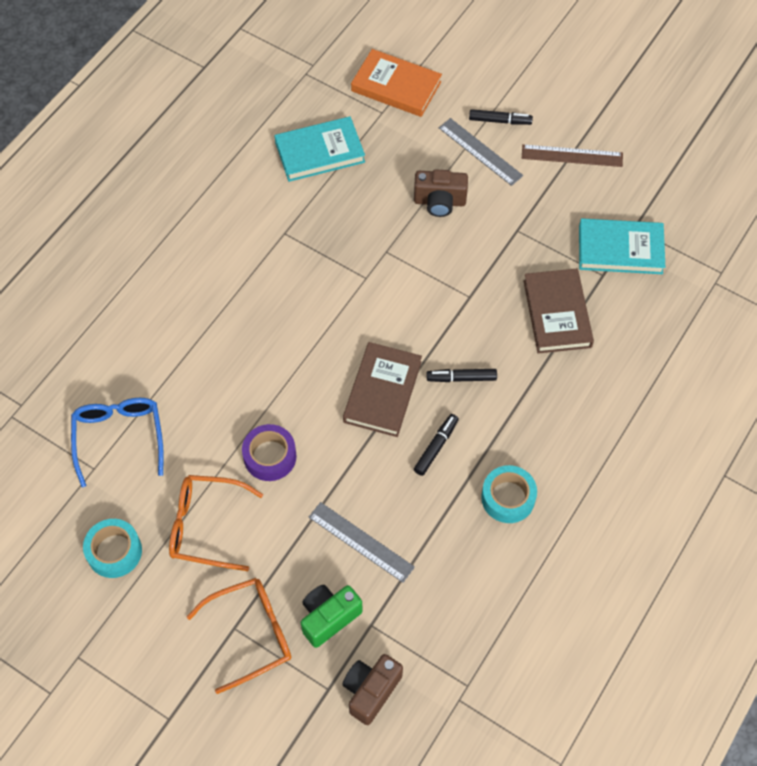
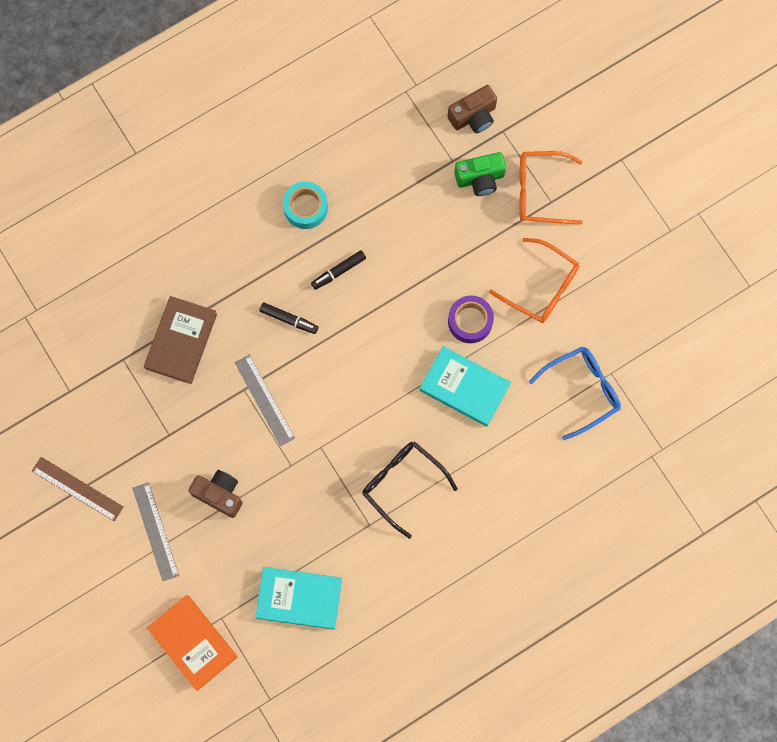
camera: 155 degrees left, 15 degrees up
blue glasses [71,398,164,487] -> blue glasses turned 135 degrees counterclockwise [529,346,621,440]
turquoise tape [83,519,142,578] -> none
grey ruler [309,502,415,583] -> grey ruler moved to [235,355,295,446]
brown book [343,342,422,437] -> none
black marker [469,109,533,125] -> none
turquoise book [579,218,665,274] -> turquoise book moved to [419,346,511,427]
none -> black glasses [363,441,458,539]

